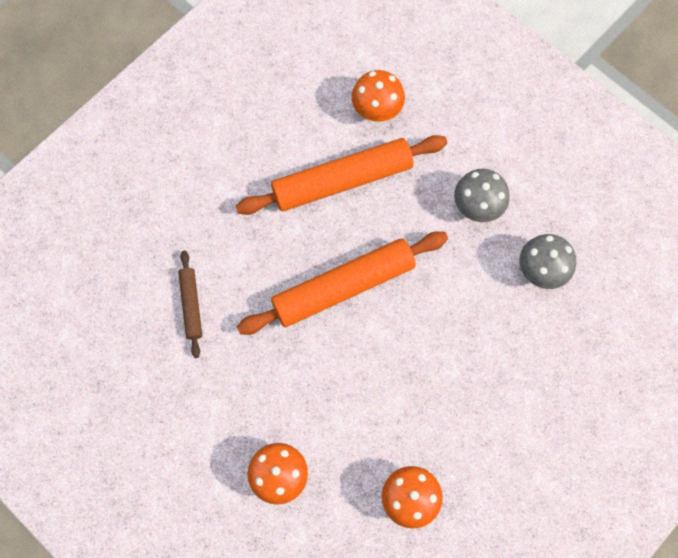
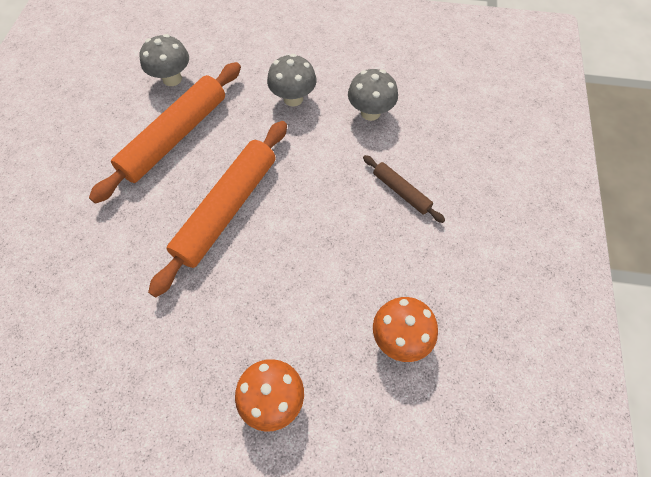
camera: 35 degrees left, 10 degrees down
brown rolling pin [178,251,202,358] -> brown rolling pin moved to [363,155,445,223]
orange mushroom [352,70,405,122] -> grey mushroom [139,34,189,86]

